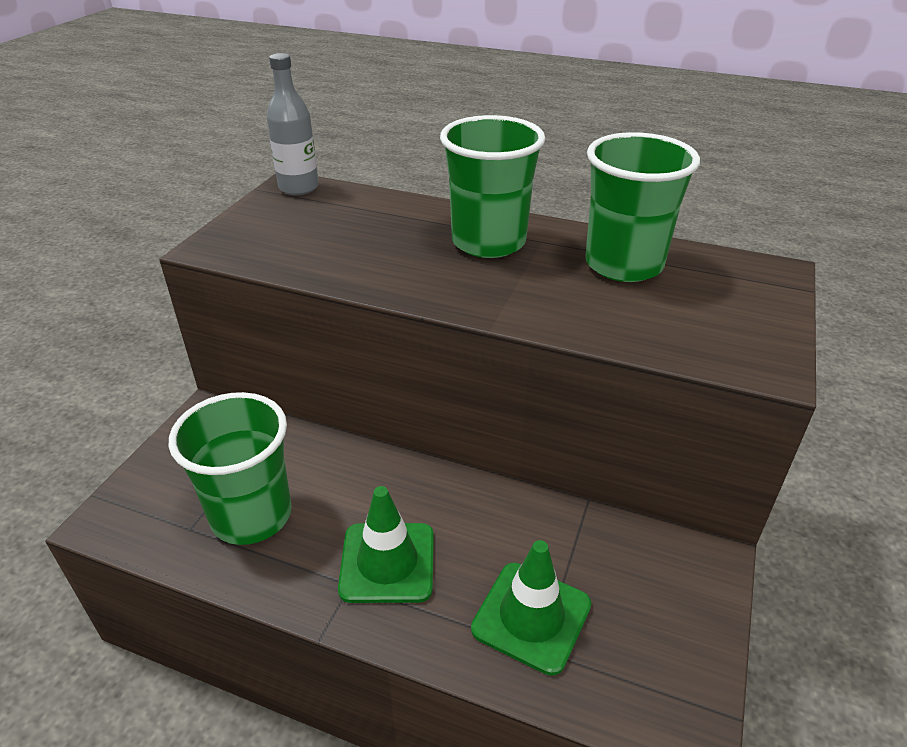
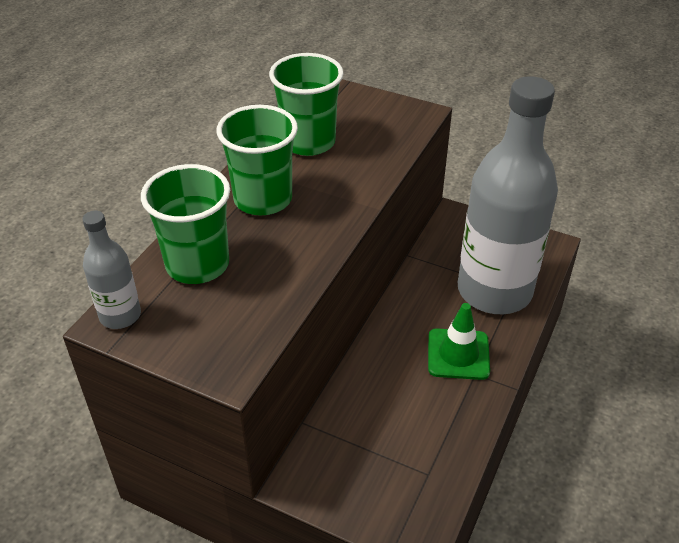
camera: 85 degrees left, 5 degrees up
green cup [169,392,292,545] -> green cup moved to [141,164,230,284]
green traffic cone [471,540,591,676] -> grey bottle [458,76,558,314]

